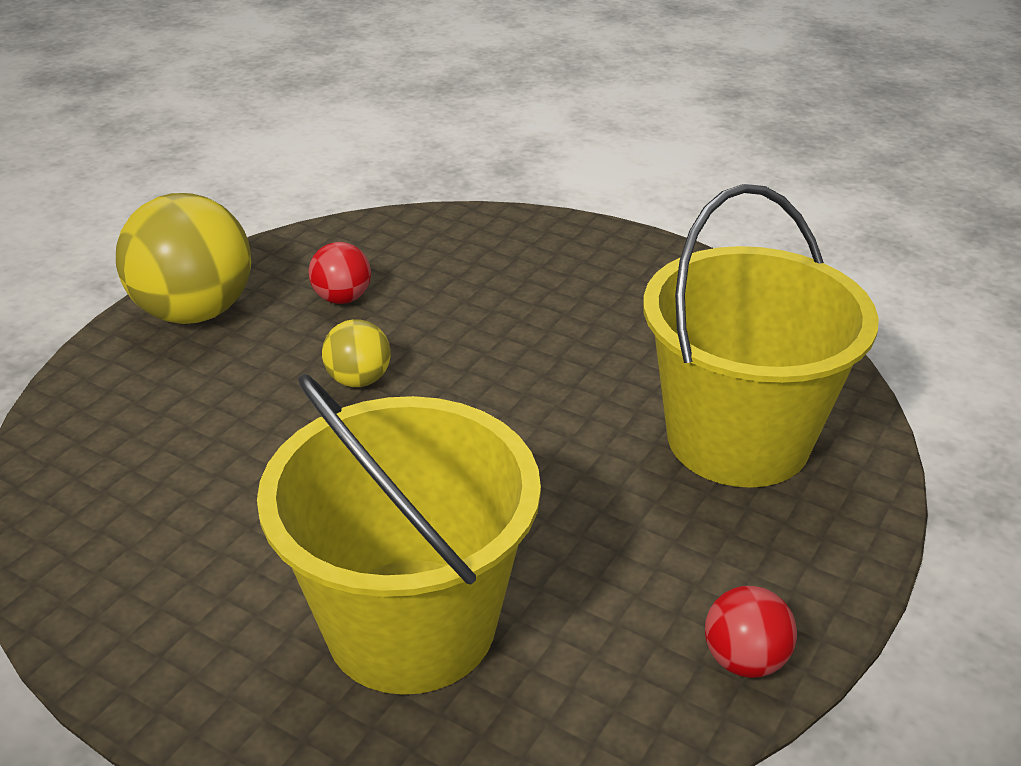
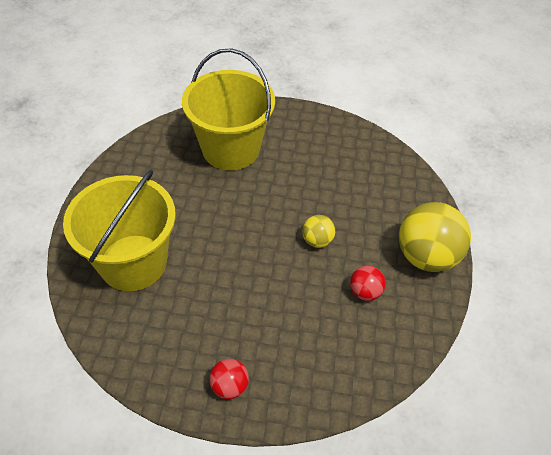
camera: 155 degrees right, 15 degrees up
red ball [705,586,797,678] -> red ball moved to [209,359,249,399]

